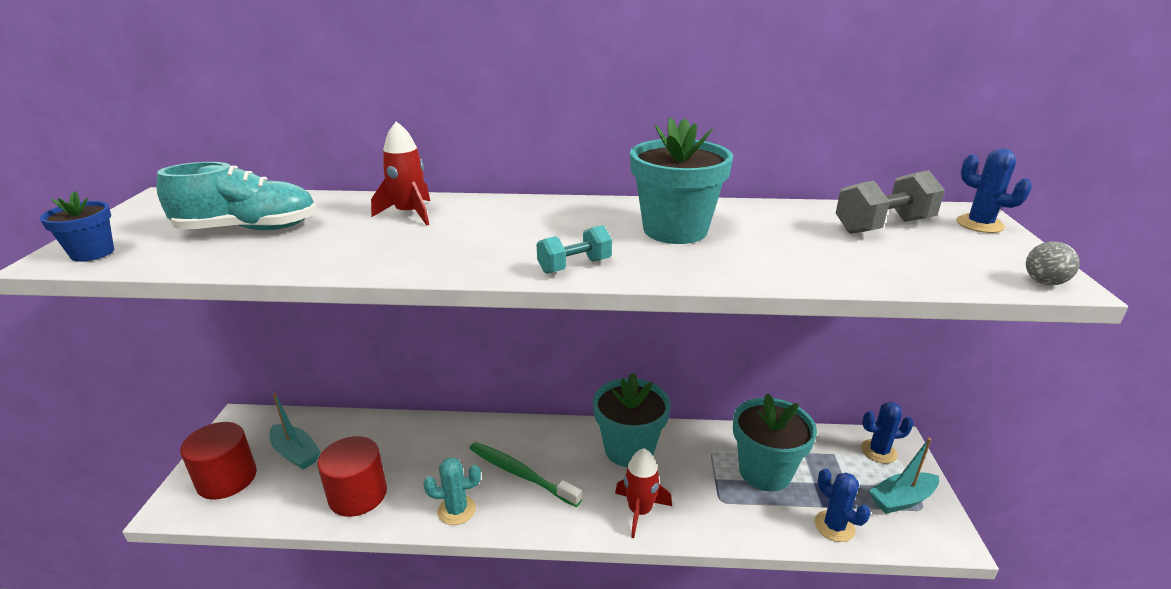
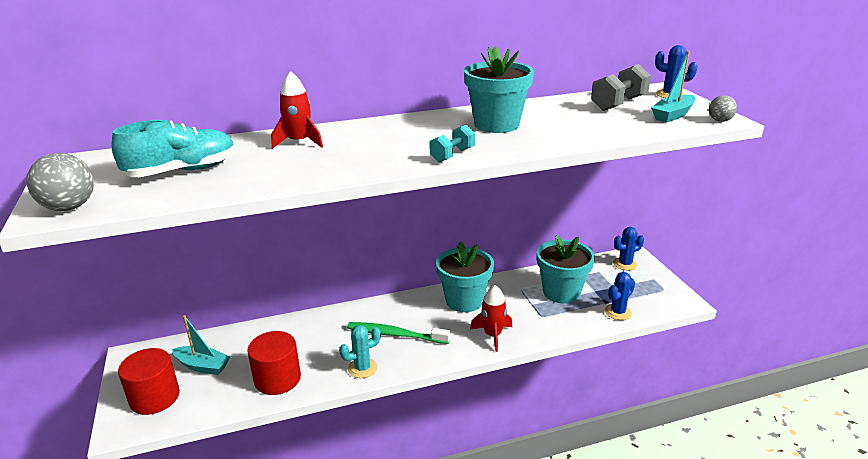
camera: 20 degrees left, 0 degrees up
blue flower pot [40,191,114,262] -> grey ball [27,153,94,211]
blue cactus [815,468,871,542] -> blue cactus turned 75 degrees counterclockwise [605,272,635,320]
turquoise boat [869,438,939,514] -> turquoise boat moved to [651,51,696,123]

